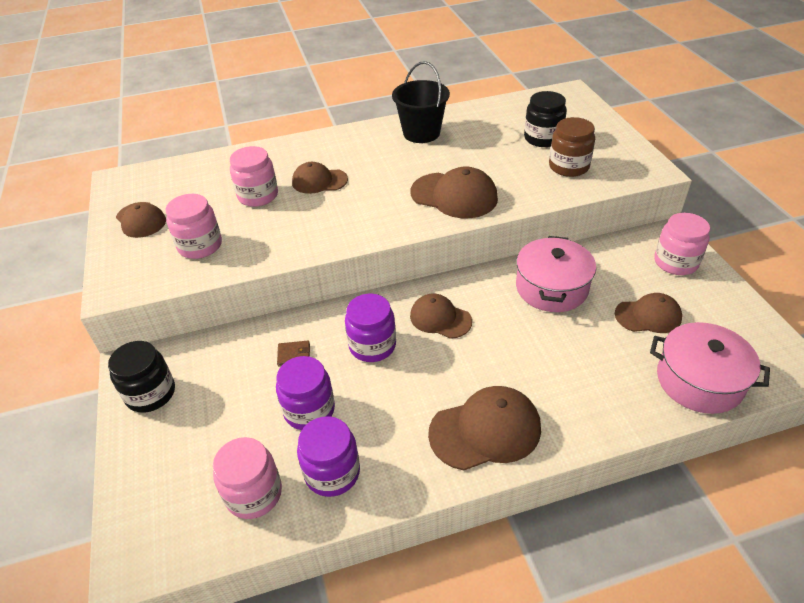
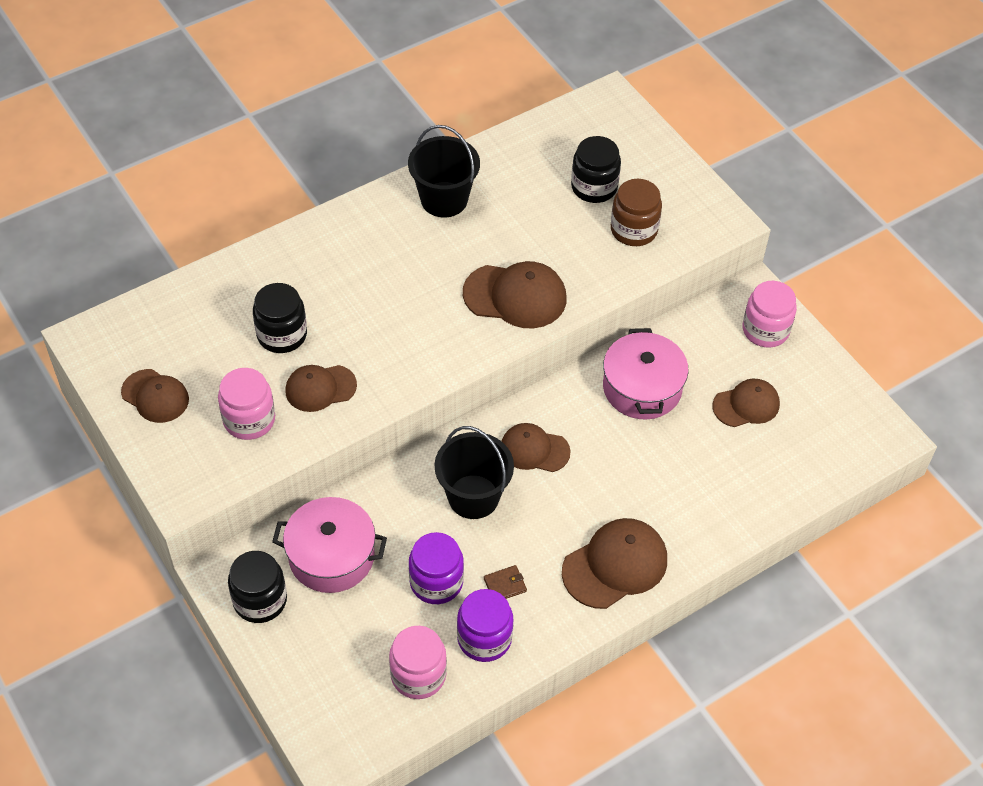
camera: 20 degrees left, 10 degrees up
pink jar [230,146,278,207] -> black jar [253,283,307,353]
brown wallet [277,340,310,366] -> brown wallet moved to [484,565,527,599]
brown cap [292,162,348,194] -> brown cap moved to [285,365,357,412]
purple jar [345,294,396,362] -> black bucket [435,426,514,519]
pink pot [650,322,770,414] -> pink pot moved to [272,497,387,593]

